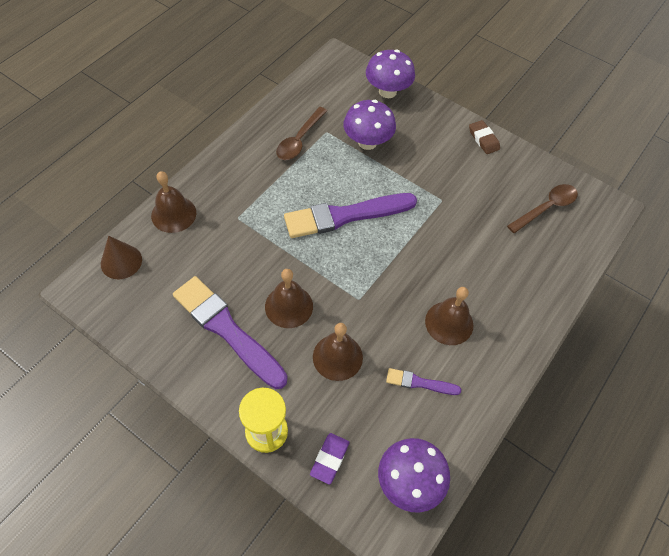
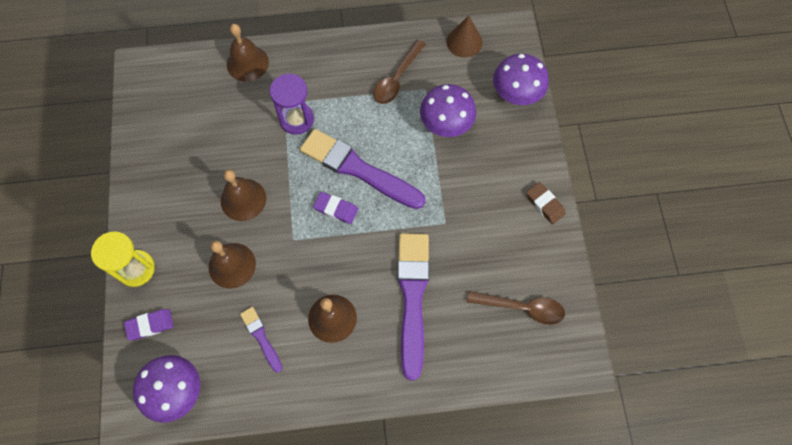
camera: 50 degrees right, 10 degrees up
brown cone [101,236,142,279] -> brown cone moved to [446,16,483,58]
purple brush [173,276,288,389] -> purple brush moved to [397,233,430,380]
brown spoon [276,107,327,160] -> brown spoon turned 45 degrees counterclockwise [373,40,426,104]
brown eraser [469,120,500,154] -> brown eraser turned 60 degrees counterclockwise [526,182,566,224]
none -> purple hourglass [270,73,314,135]
none -> purple eraser [313,192,358,224]

